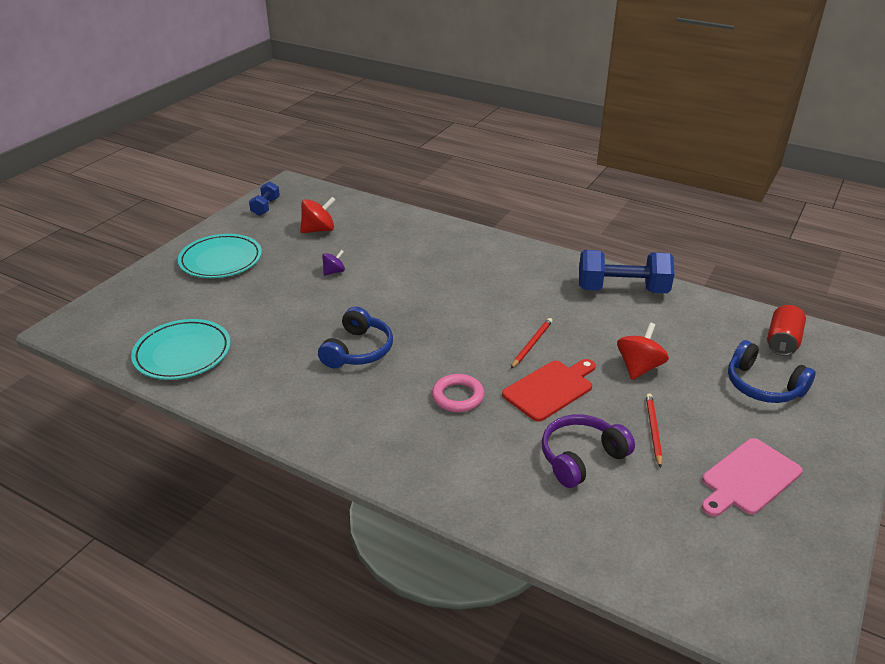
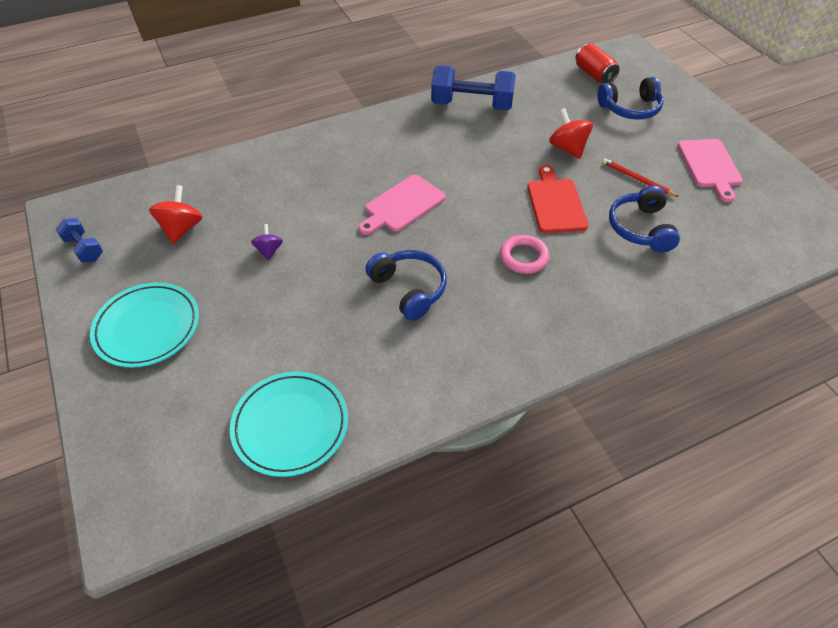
camera: 55 degrees left, 15 degrees up
red pencil [511,318,552,368] -> none
purple headphones [542,414,635,488] -> blue headphones [609,185,680,252]
blue dumbbell [579,250,674,293] -> blue dumbbell turned 60 degrees clockwise [431,65,516,111]
none -> pink cutting board [359,175,446,235]

